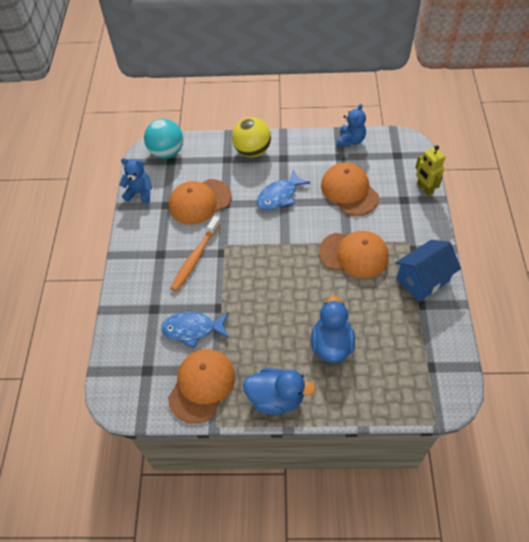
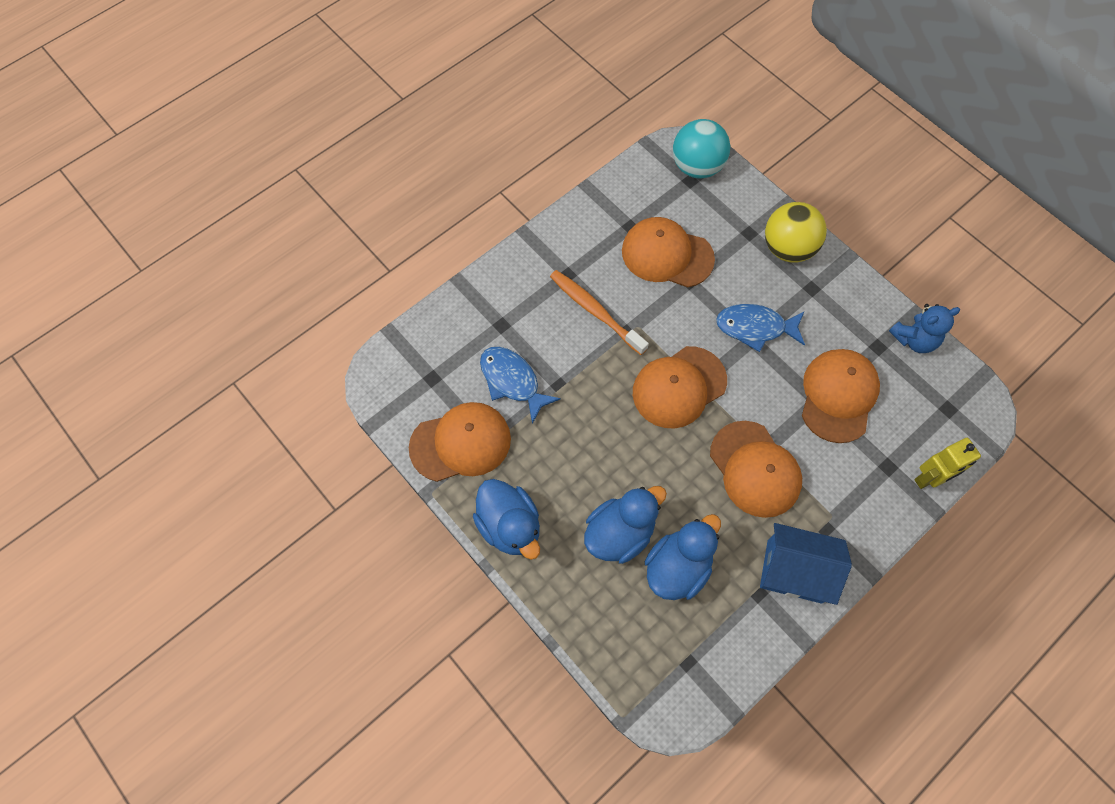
camera: 45 degrees right, 10 degrees up
blue teddy bear [119,158,152,204] -> none
orange toothbrush [171,216,221,291] -> orange toothbrush turned 60 degrees clockwise [550,270,649,355]
yellow robot [415,145,445,196] -> yellow robot turned 135 degrees counterclockwise [914,438,981,489]
none -> orange cap [633,346,727,429]
none -> blue duck [645,514,721,600]

